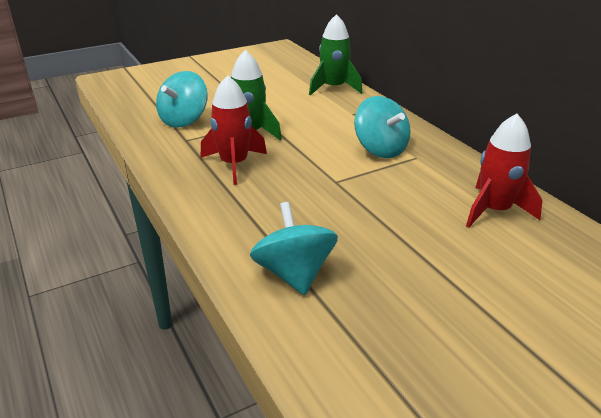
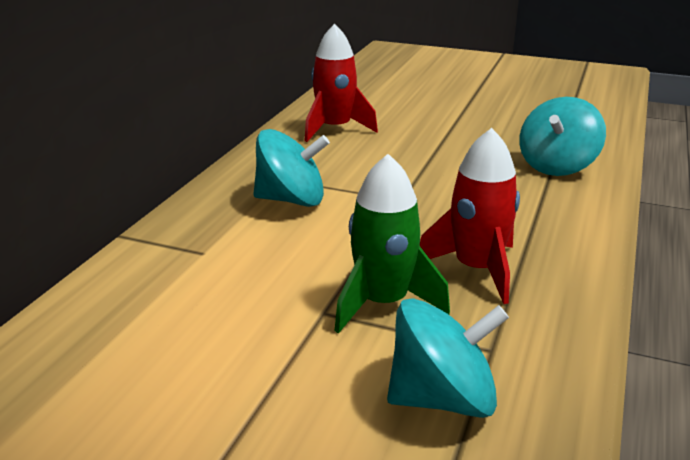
camera: 130 degrees left, 5 degrees down
green rocket [309,14,362,95] -> none
turquoise spinning top [354,96,410,158] -> turquoise spinning top turned 75 degrees clockwise [254,129,330,207]

